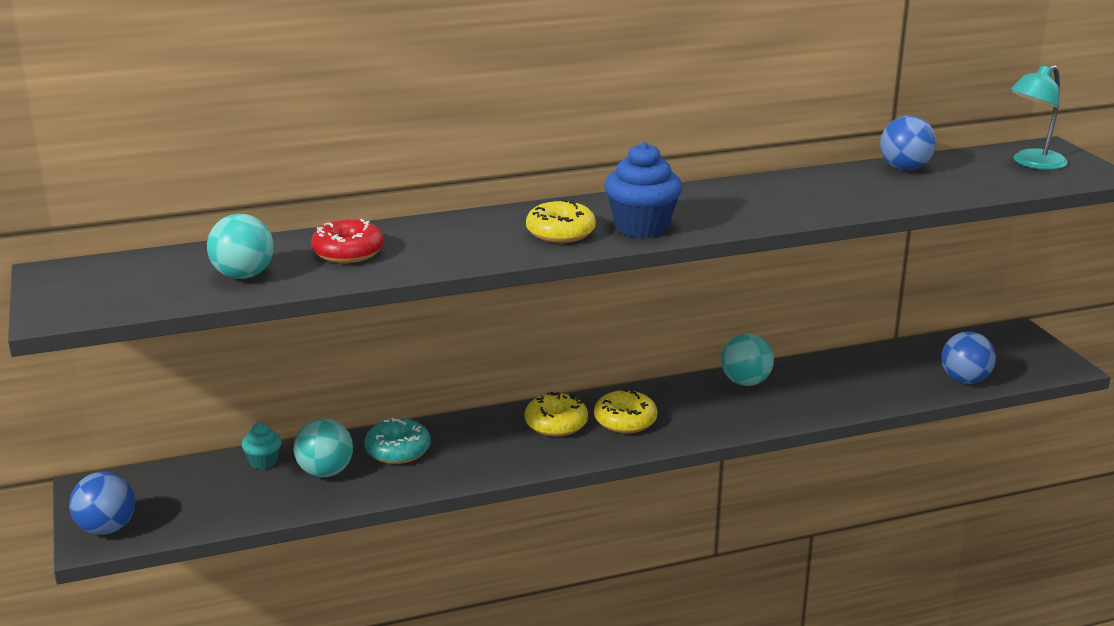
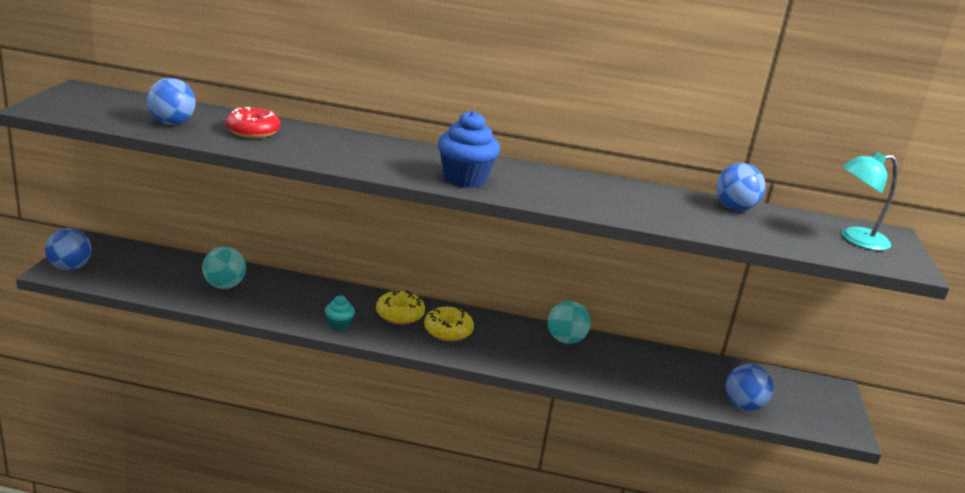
camera: 25 degrees right, 0 degrees up
turquoise ball [207,214,274,279] -> blue ball [146,78,196,125]
turquoise cupcake [242,423,282,470] -> turquoise cupcake moved to [325,295,355,331]
turquoise donut [364,418,431,464] -> none
yellow donut [526,200,596,243] -> none

